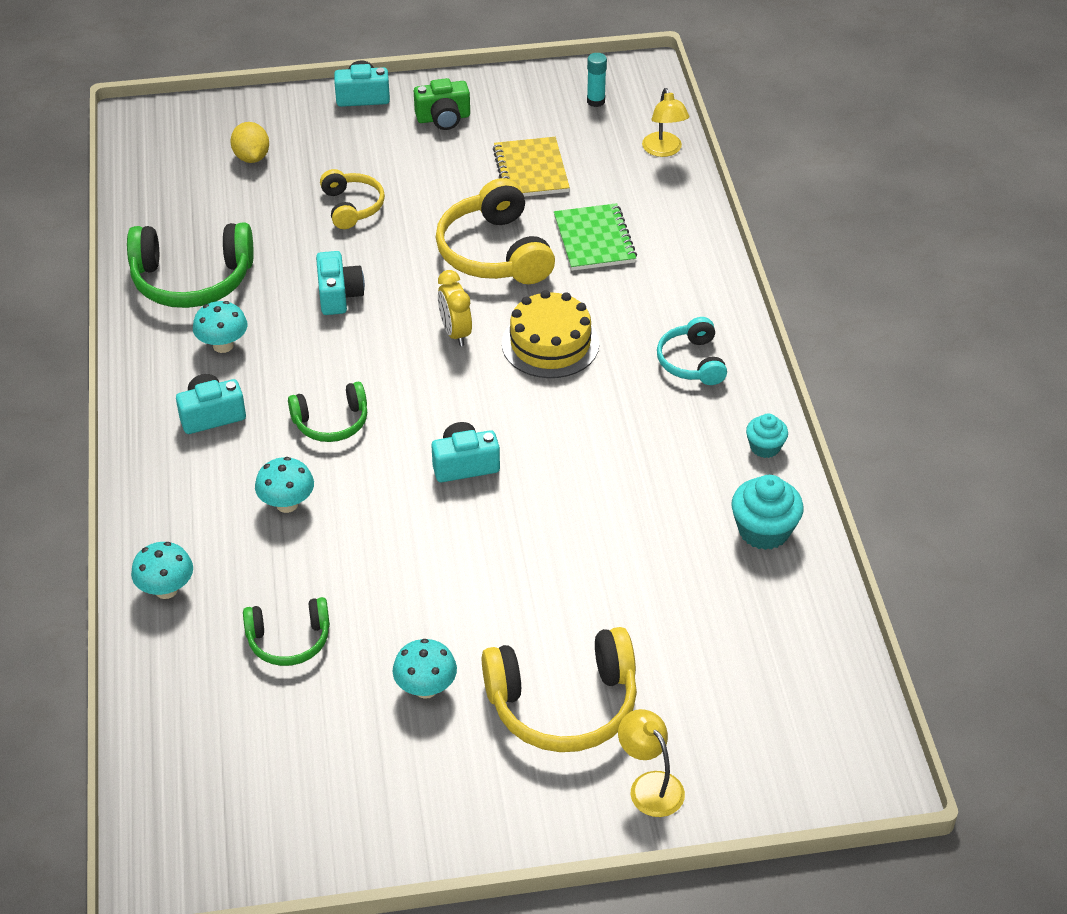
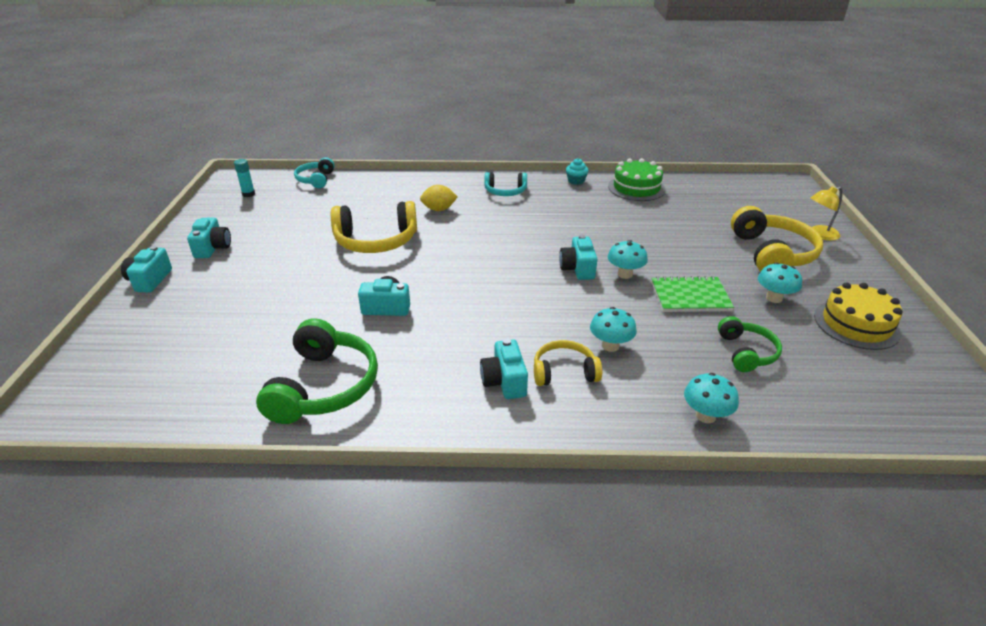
camera: 80 degrees left, 10 degrees down
turquoise mushroom [193,301,248,353] -> turquoise mushroom moved to [608,240,648,279]
yellow lemon [230,122,269,163] -> yellow lemon moved to [420,185,458,211]
green headphones [288,382,367,442] -> none
yellow headphones [320,169,385,229] -> yellow headphones moved to [534,340,602,386]
green camera [414,78,470,130] -> turquoise camera [187,218,231,258]
yellow clock [438,270,472,346] -> none
yellow notebook [493,137,570,197] -> none
yellow cake [502,290,599,378] -> yellow cake moved to [814,282,902,350]
green notebook [554,203,637,271] -> green notebook moved to [651,276,734,312]
yellow lamp [642,88,689,157] -> turquoise headphones [294,157,335,188]
turquoise cupcake [731,475,804,550] -> green cake [608,158,666,201]

